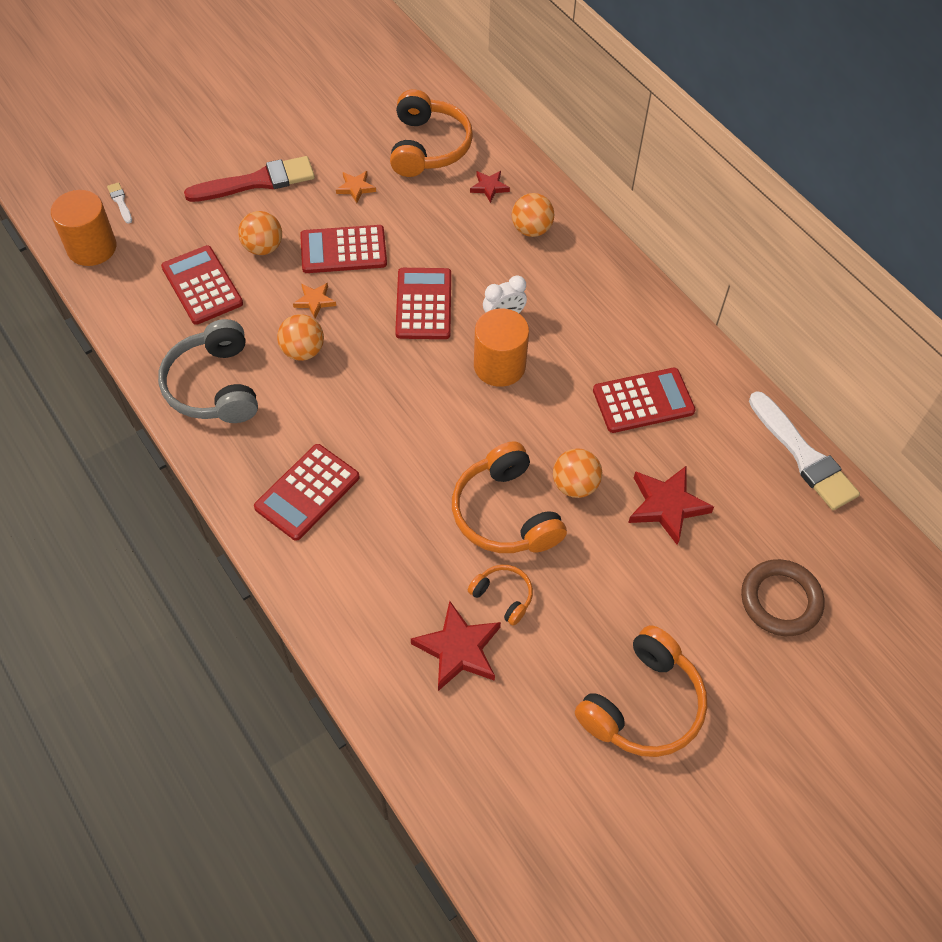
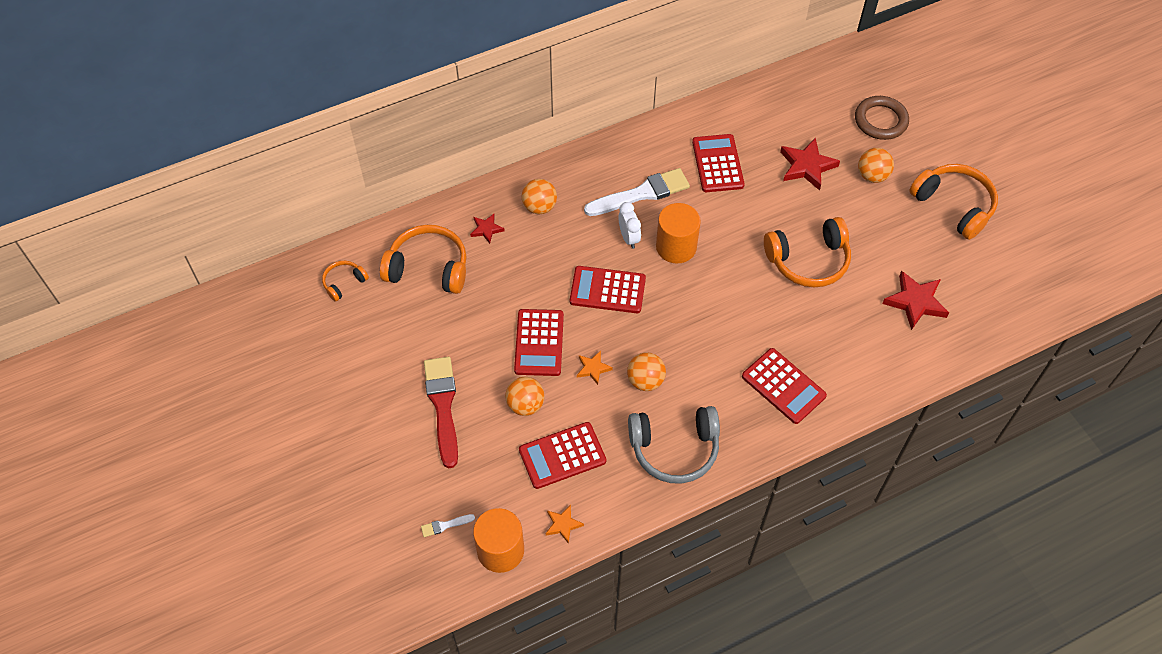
camera: 80 degrees left, 0 degrees up
orange star [336,171,376,203] -> orange star moved to [546,505,584,544]
orange headphones [468,565,533,626] -> orange headphones moved to [322,261,369,302]
orange ball [553,448,602,498] -> orange ball moved to [858,148,894,183]
white brush [749,391,860,510] -> white brush moved to [584,168,690,216]

